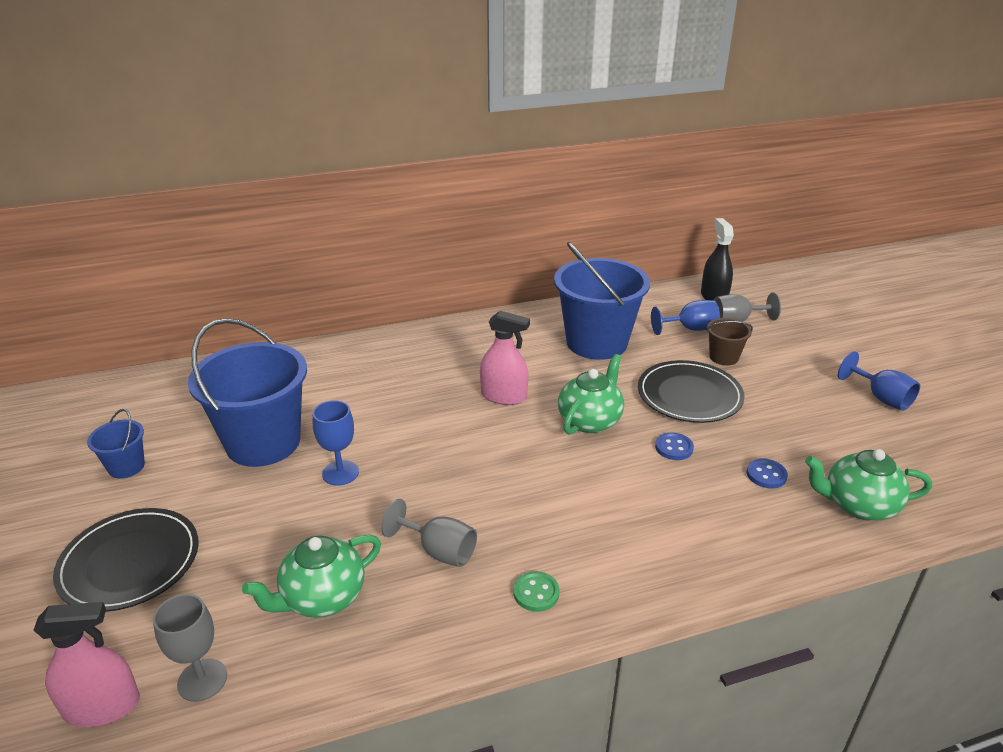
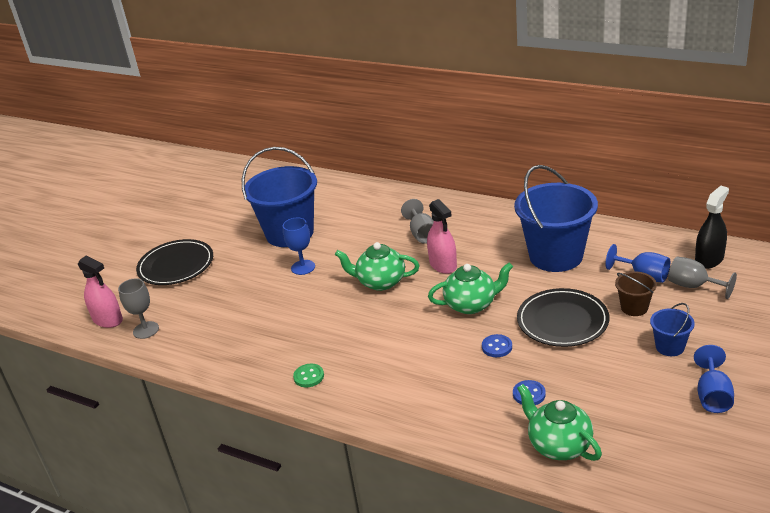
camera: 50 degrees right, 0 degrees up
blue bucket [87,409,145,479] -> blue bucket moved to [650,303,695,356]
green teapot [242,535,381,618] -> green teapot moved to [335,242,420,291]
grey goblet [381,499,477,567] -> grey goblet moved to [401,199,434,244]

